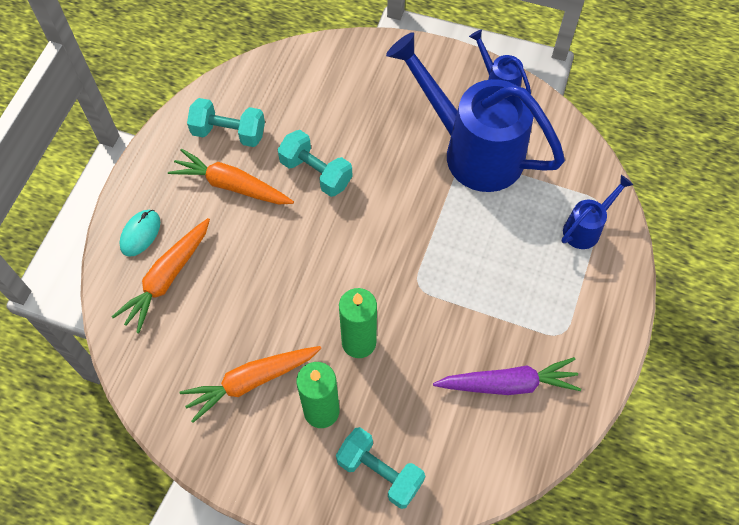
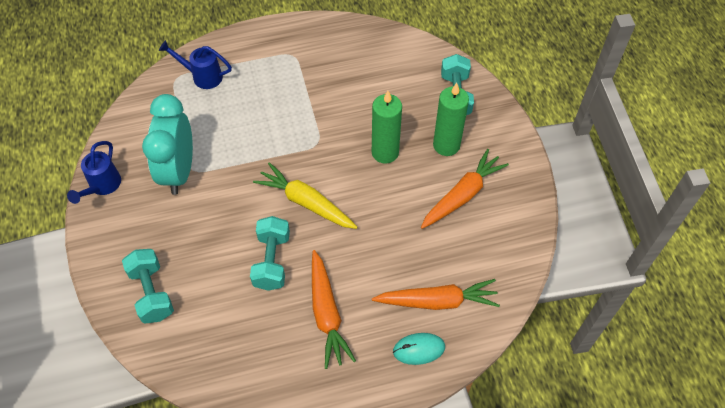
camera: 125 degrees left, 5 degrees down
orange carrot [180,346,321,423] -> orange carrot turned 75 degrees counterclockwise [421,149,509,229]
turquoise dumbbell [187,98,265,147] -> turquoise dumbbell moved to [122,249,174,324]
blue watering can [386,32,565,192] -> turquoise clock [142,94,193,195]
purple carrot [433,357,581,395] -> none
none -> yellow carrot [253,162,357,229]

